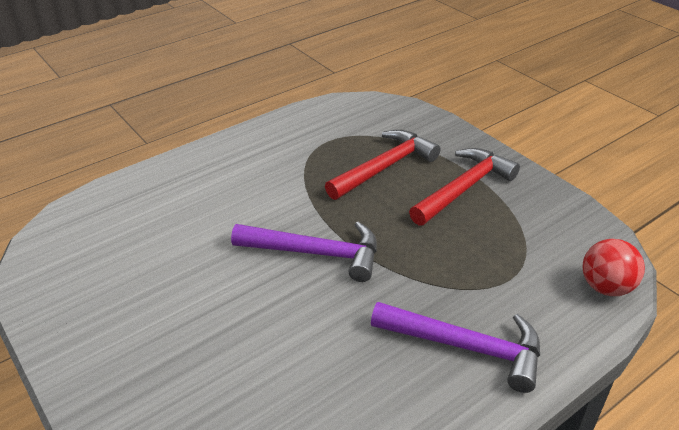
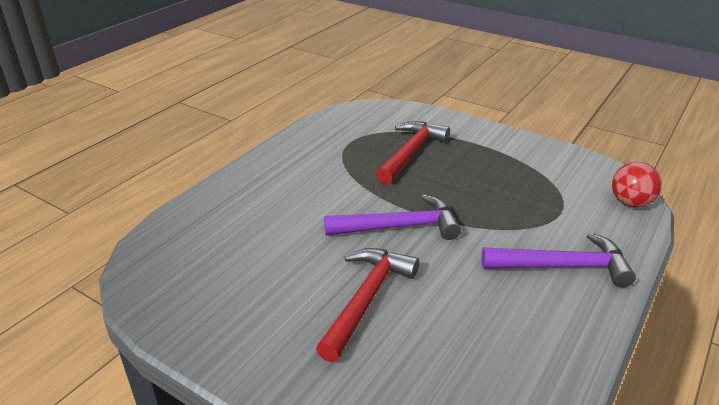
camera: 20 degrees left, 5 degrees down
red hammer [409,148,520,226] -> red hammer moved to [316,248,419,362]

